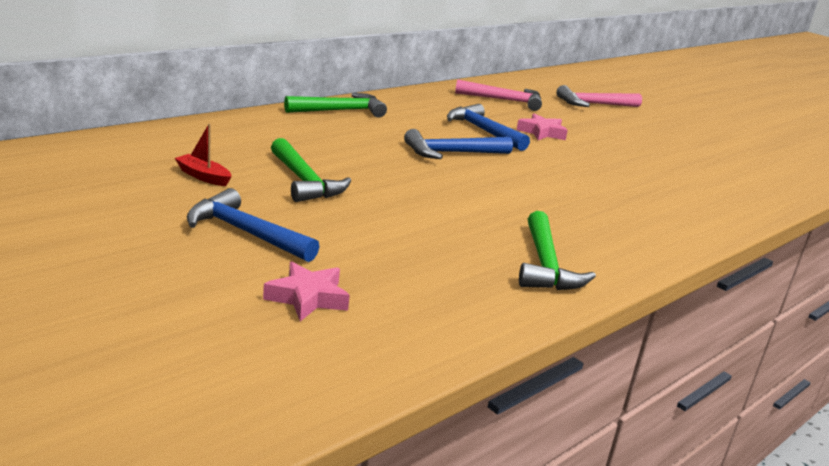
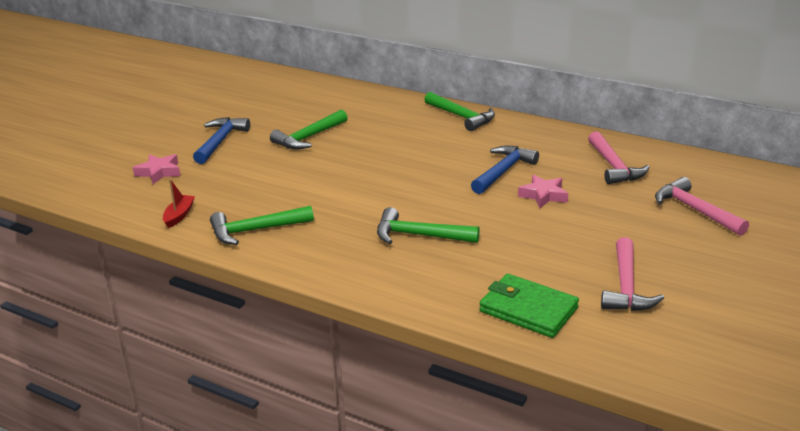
camera: 75 degrees right, 5 degrees up
red boat [175,124,231,186] -> red boat moved to [163,179,195,228]
blue hammer [404,129,513,159] -> none
none -> green hammer [377,207,480,244]
none -> green wallet [479,274,579,338]
none -> pink hammer [601,237,664,311]

